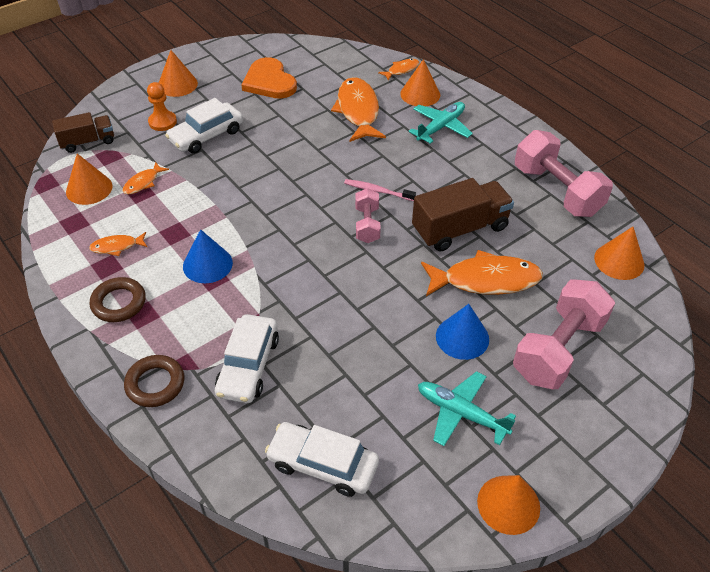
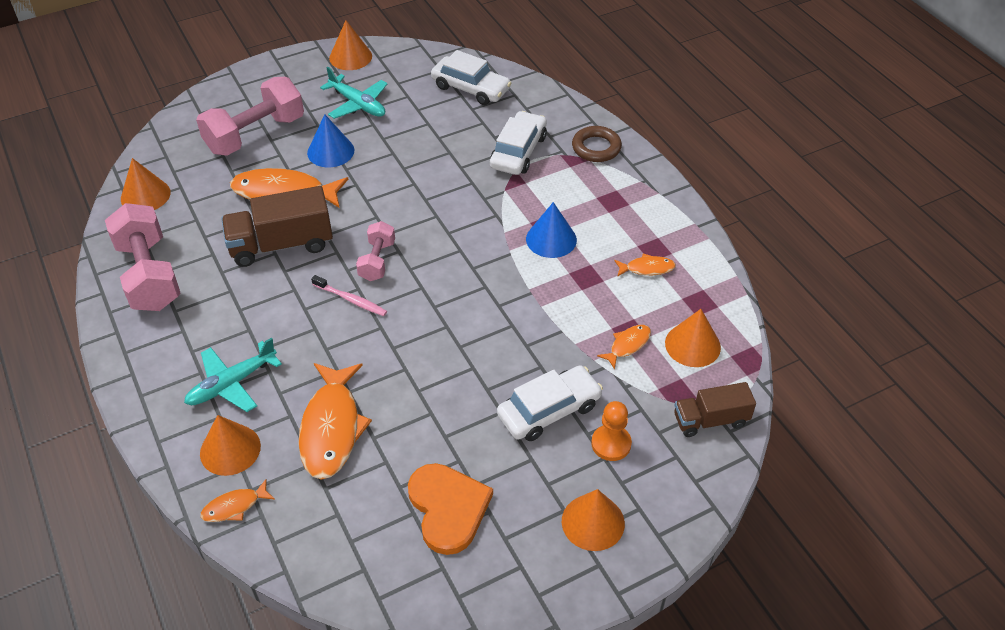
camera: 170 degrees left, 0 degrees up
brown ring [90,277,146,322] -> none

